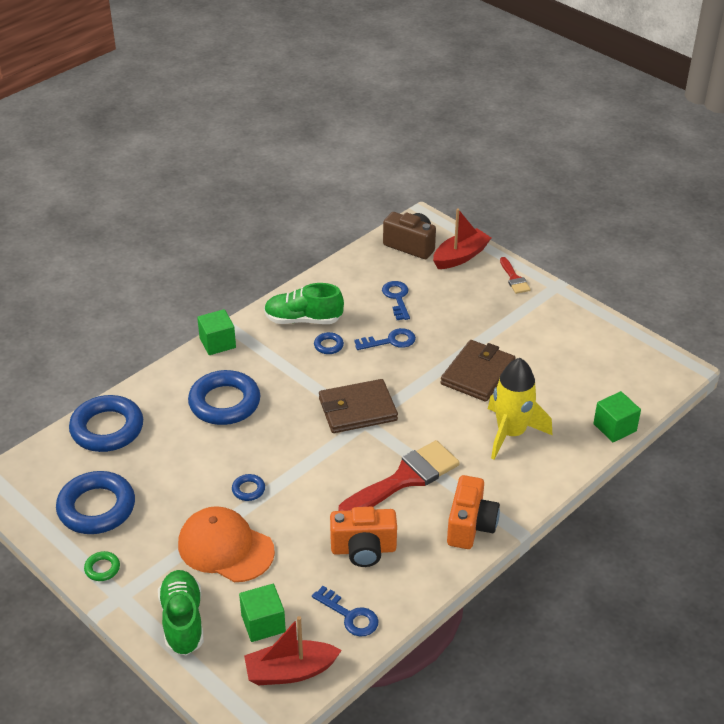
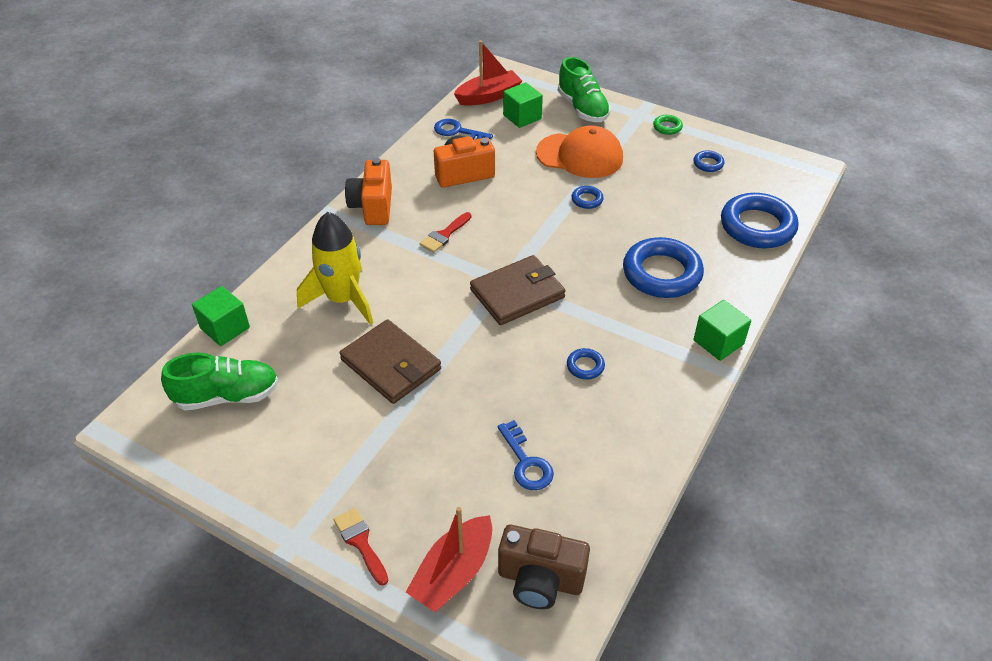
camera: 165 degrees right, 5 degrees up
blue ring [56,471,135,534] -> blue ring [693,150,724,172], size x0.44
green shoe [264,283,344,324] -> green shoe moved to [161,352,279,410]
red brush [338,440,460,511] -> red brush [419,212,472,253], size x0.50
blue key [354,328,416,350] -> none
brown wallet [440,340,515,402] -> brown wallet turned 60 degrees counterclockwise [340,319,441,404]

